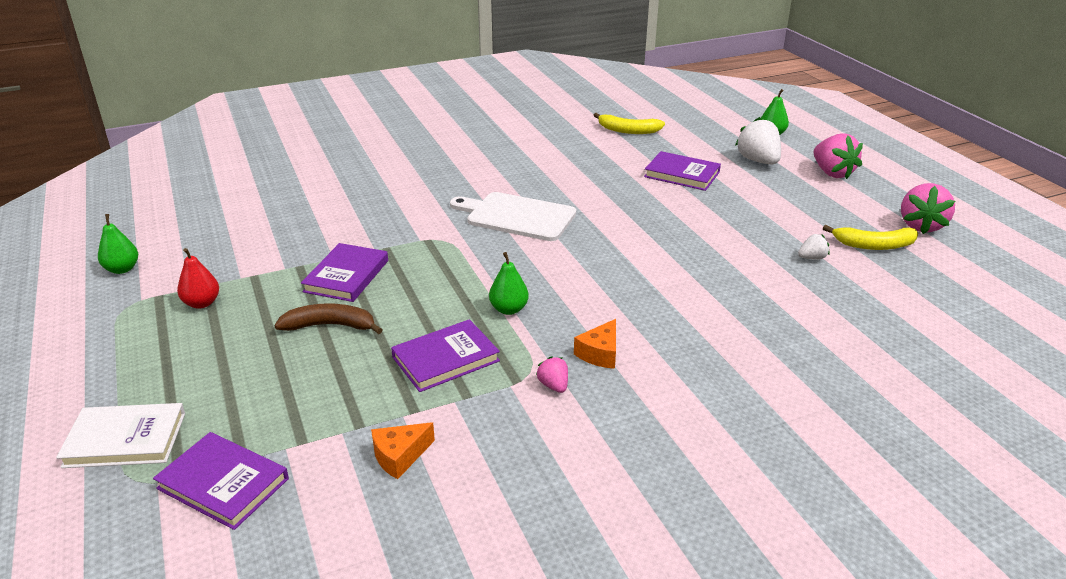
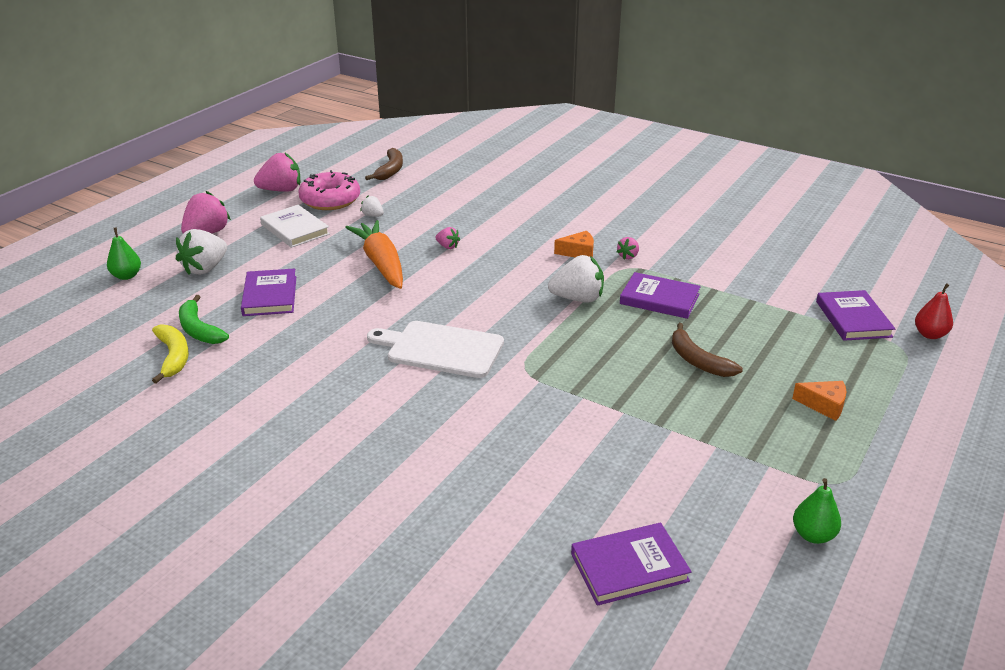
camera: 125 degrees left, 0 degrees up
white book [56,403,185,468] -> white book moved to [260,205,330,248]
red pear [177,248,219,309] -> red pear moved to [915,283,953,339]
purple book [301,243,388,302] -> purple book moved to [571,523,692,606]
orange cheese [371,422,435,479] -> orange cheese moved to [792,381,846,421]
white cutting board [450,192,576,241] -> white cutting board turned 120 degrees clockwise [367,321,504,378]
green pear [489,252,529,315] -> white strawberry [548,255,604,302]
yellow banana [823,225,918,250] -> pink donut [299,170,360,210]
none -> green banana [179,295,229,344]
none -> orange carrot [345,220,403,289]
none -> brown banana [365,148,403,180]
none -> pink strawberry [435,227,460,249]

